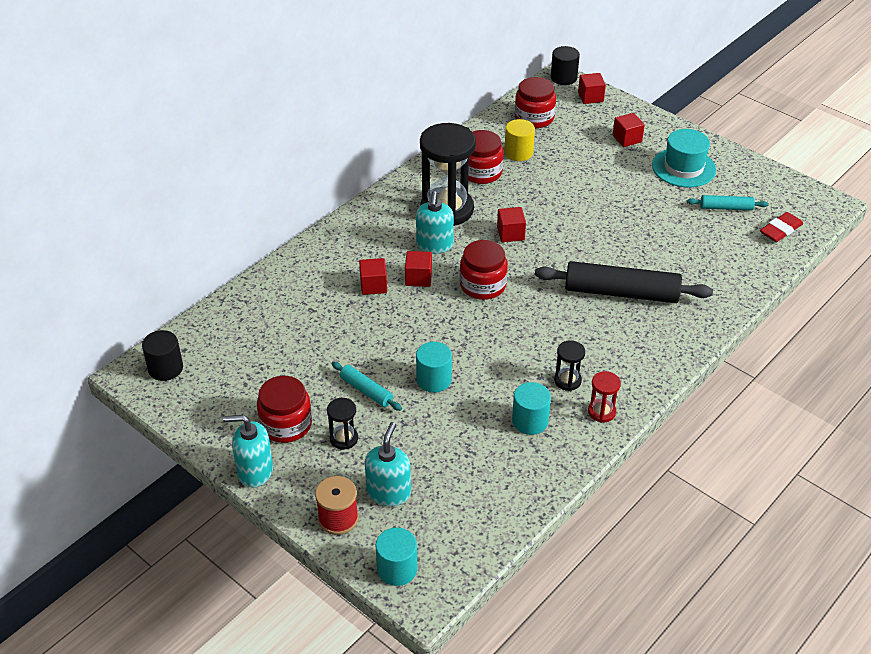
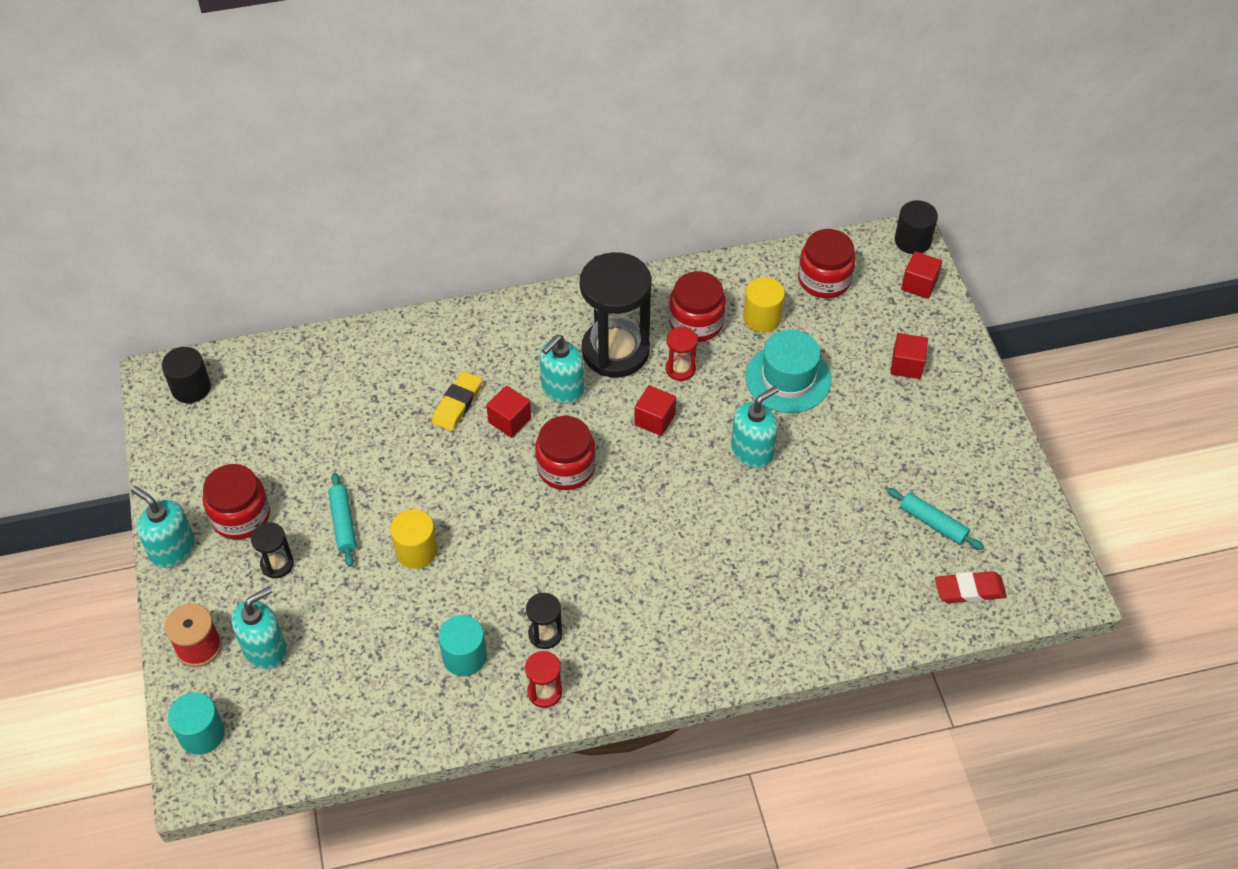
camera: 35 degrees right, 10 degrees up
red cube [359,258,387,295] -> yellow eraser [432,371,482,431]
turquoise cylinder [416,342,452,393] -> yellow cylinder [390,509,438,569]
black rolling pin [535,261,713,303] -> none
turquoise hat [652,129,716,187] -> turquoise hat moved to [746,330,831,413]
none -> red hourglass [666,326,698,381]
none -> turquoise soap dispenser [731,386,779,468]

